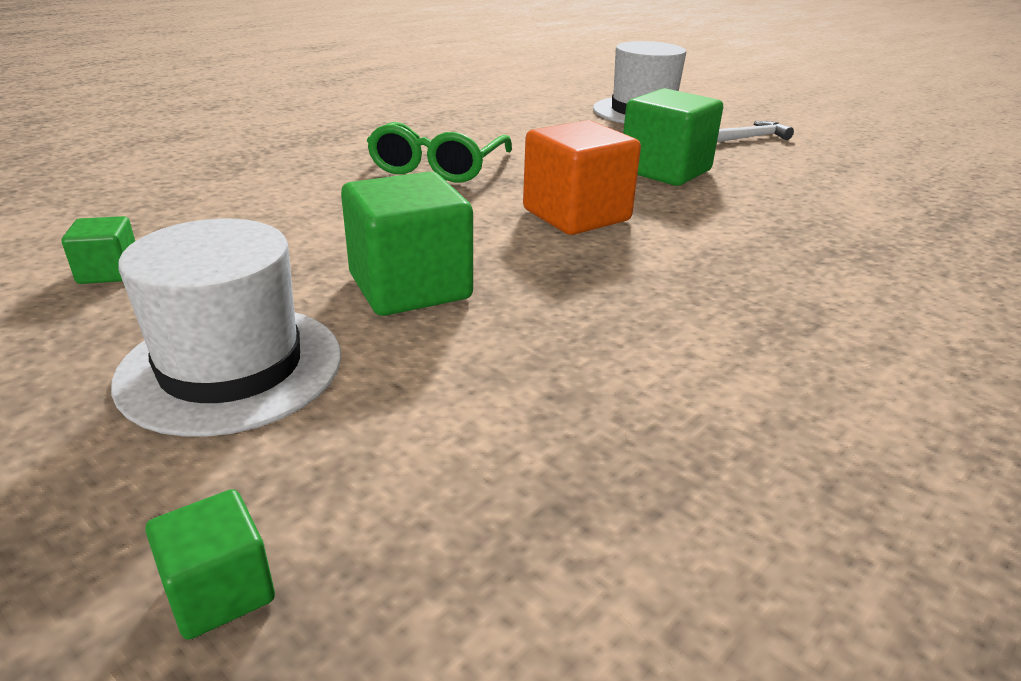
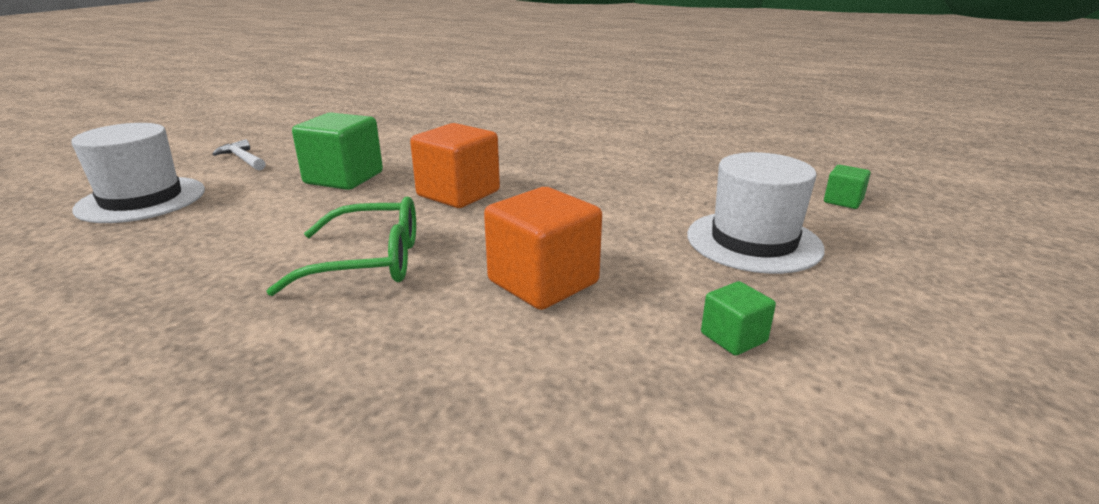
camera: 110 degrees left, 5 degrees down
green cube [341,172,473,316] -> none
none -> orange cube [484,187,602,310]

